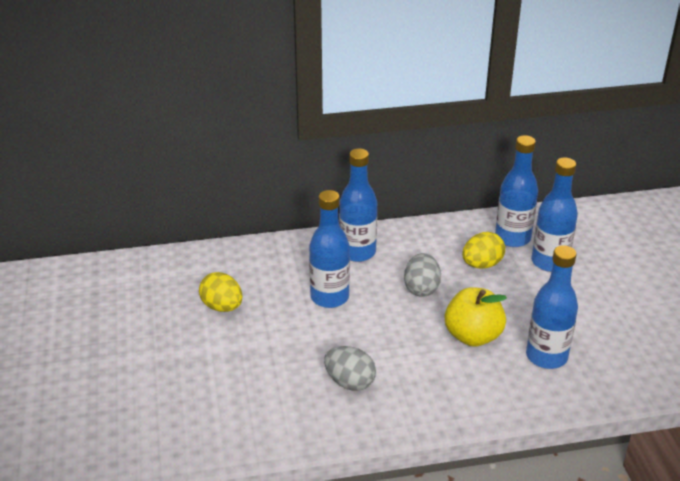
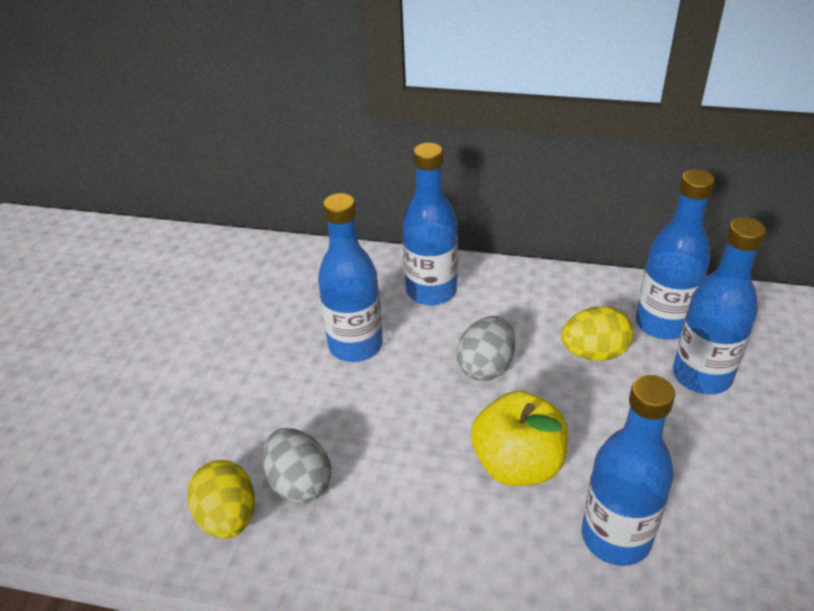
camera: 25 degrees right, 5 degrees up
yellow egg [199,272,243,312] -> yellow egg moved to [187,460,255,539]

